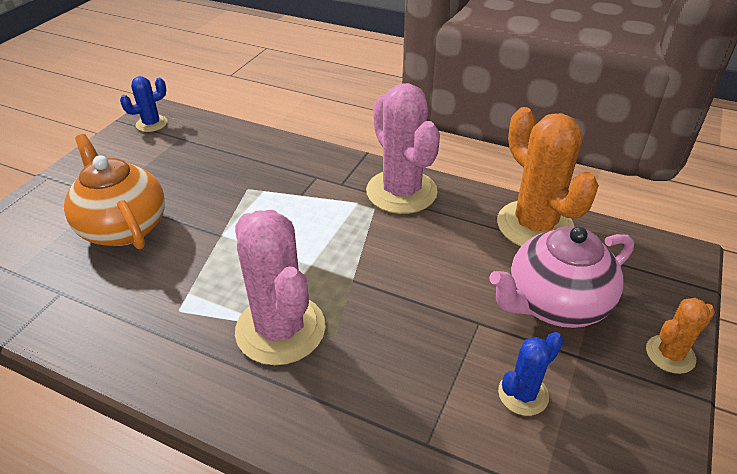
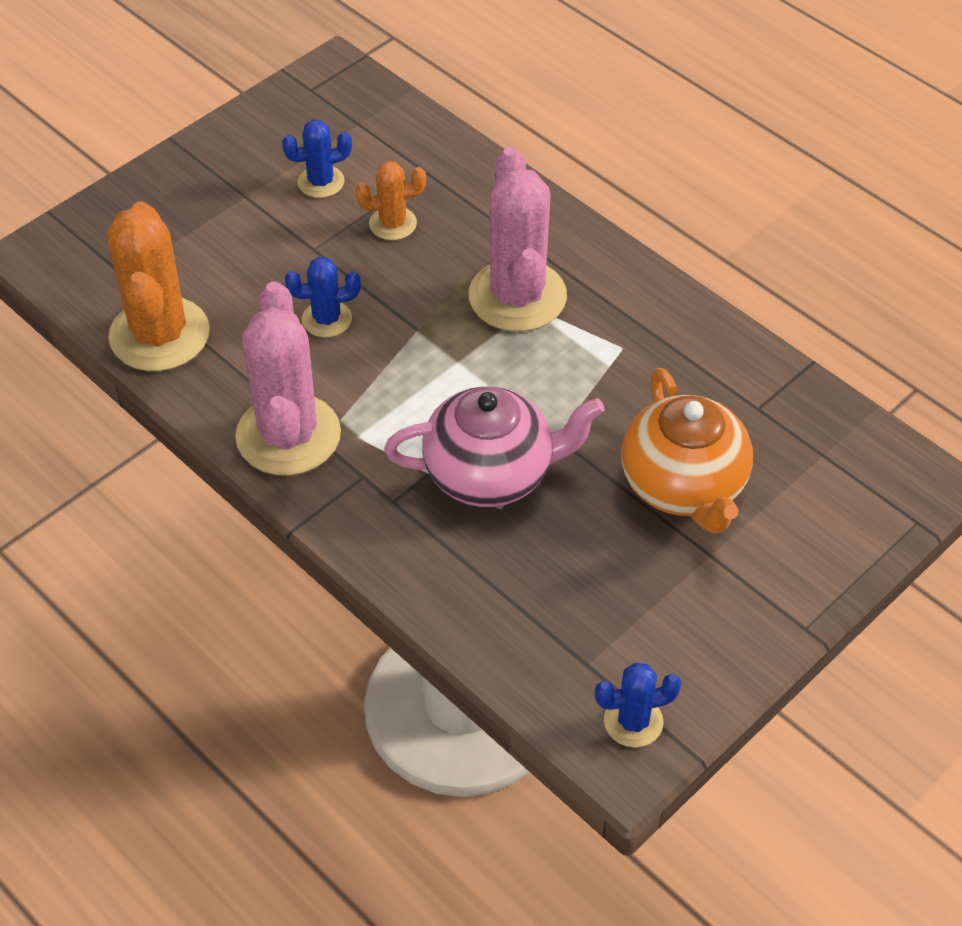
camera: 160 degrees left, 10 degrees up
pink teapot [489,226,634,328] -> pink teapot moved to [384,386,605,507]
orange cactus [646,298,715,374] -> orange cactus moved to [355,161,426,240]
none -> blue cactus [285,257,361,337]

